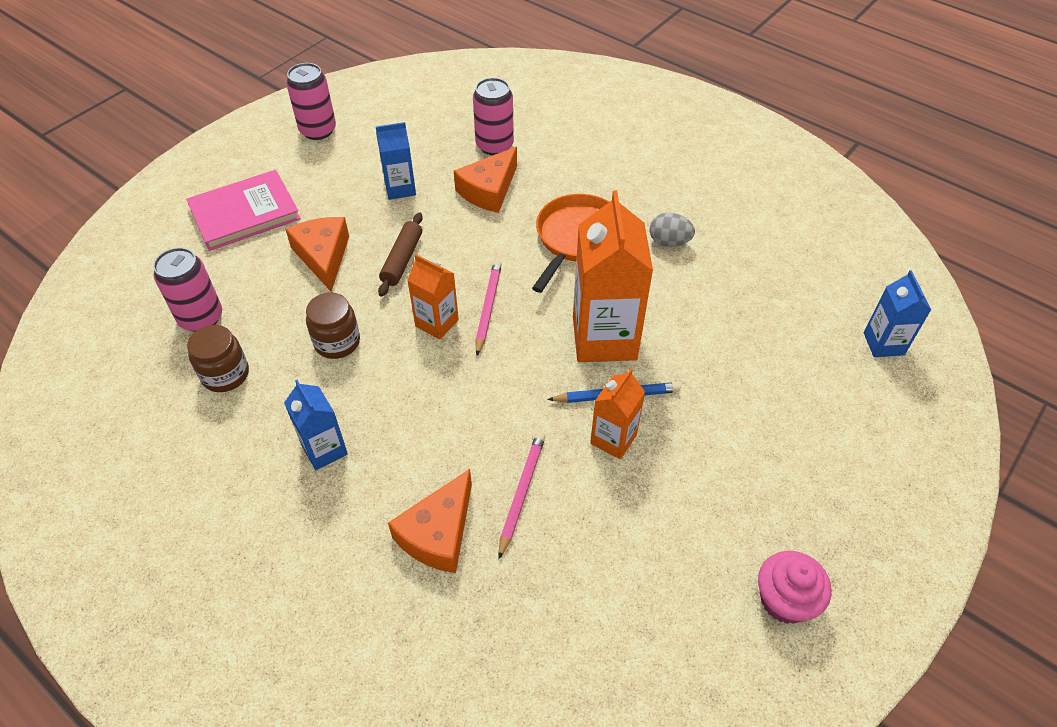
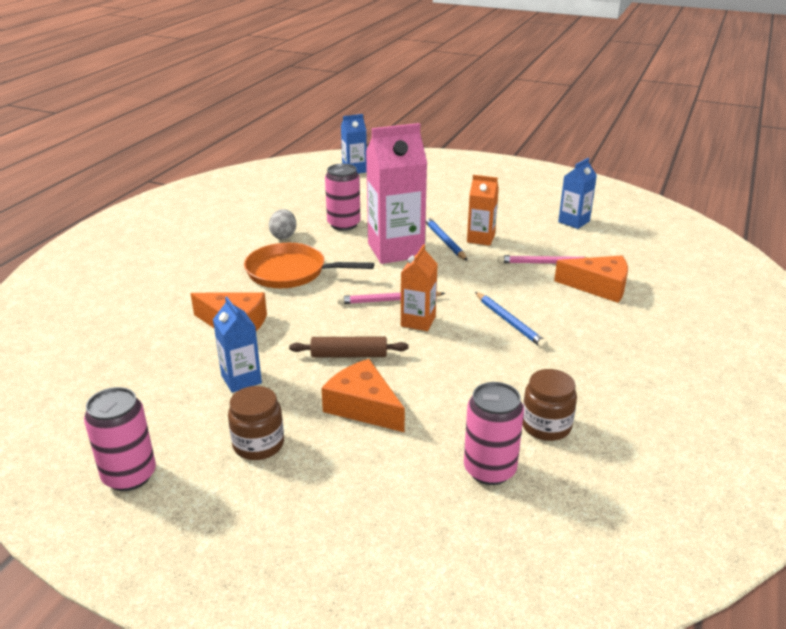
camera: 105 degrees left, 20 degrees down
pink book [186,170,301,251] -> none
blue carton [284,380,348,470] -> blue carton moved to [558,158,597,229]
orange cheese [285,217,349,292] -> orange cheese turned 75 degrees clockwise [321,359,405,432]
brown jar [306,293,360,359] -> brown jar moved to [228,386,284,460]
pink can [473,78,514,155] -> pink can moved to [325,164,361,231]
orange carton [573,190,653,362] -> pink carton [366,123,427,264]
pink cupcake [758,551,831,624] -> none
none -> blue pencil [475,292,548,349]

